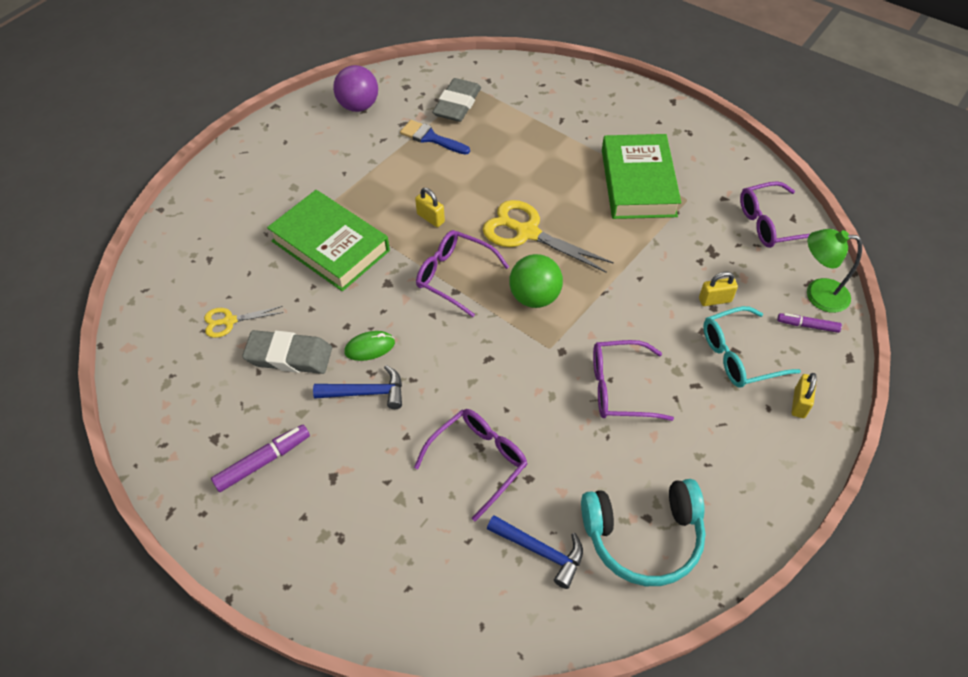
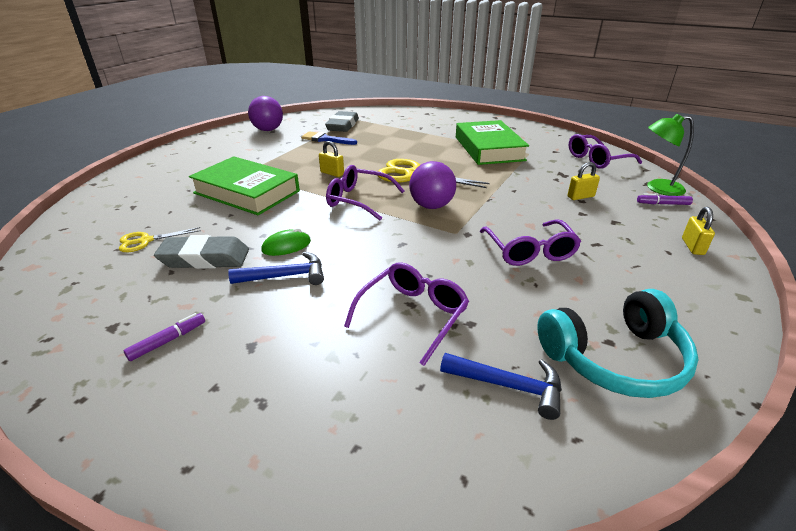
camera: 10 degrees left, 20 degrees down
purple marker [211,425,310,492] -> purple marker [123,313,205,361], size x0.65
green ball [509,254,563,308] -> purple ball [409,161,456,209]
purple glasses [593,340,674,421] -> purple glasses turned 90 degrees counterclockwise [480,219,581,266]
turquoise glasses [703,306,801,388] -> none

